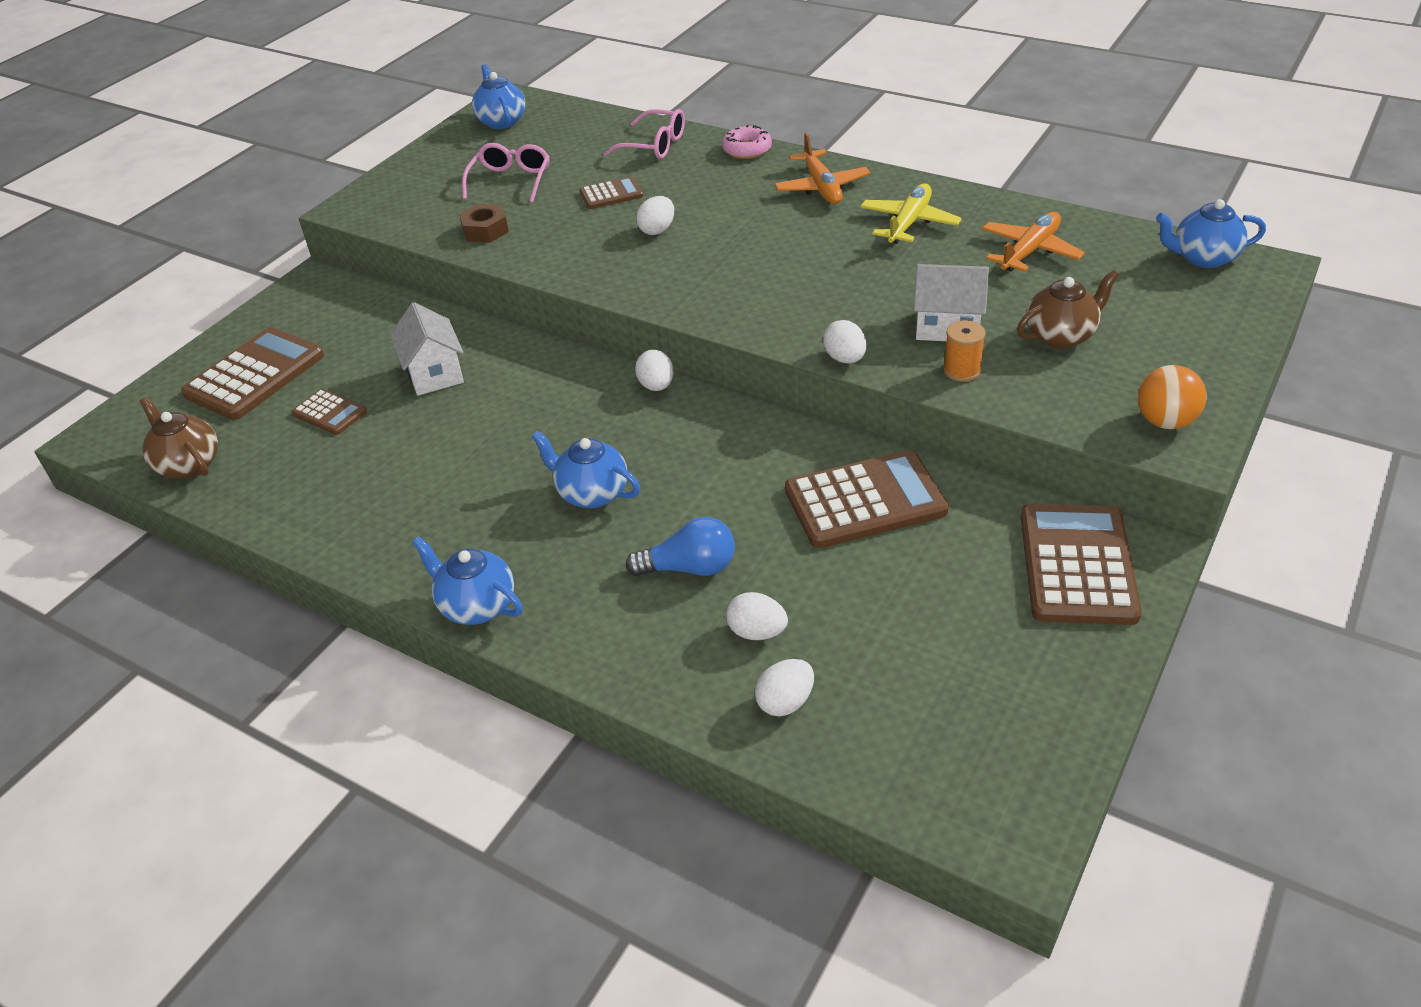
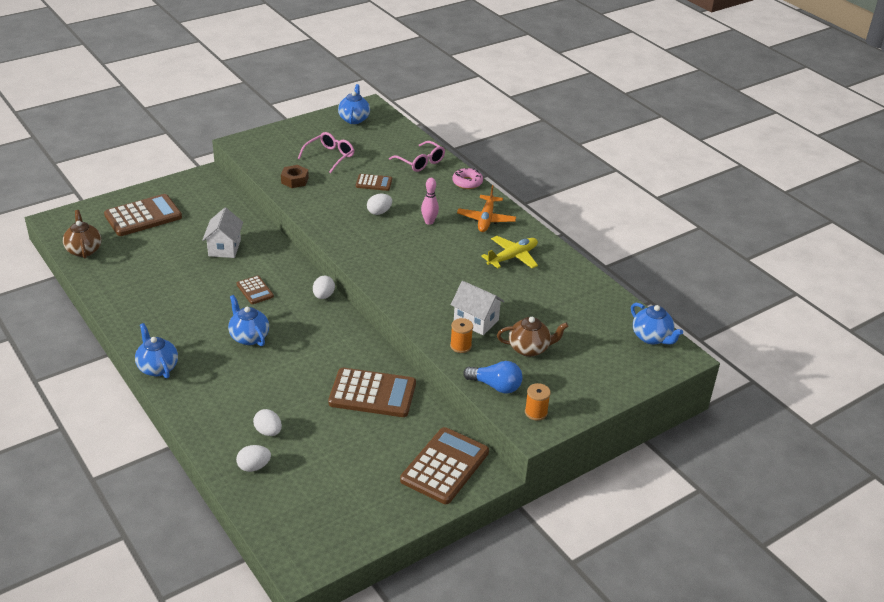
camera: 20 degrees right, 5 degrees down
brown calculator [291,389,367,435] -> brown calculator moved to [237,276,274,304]
blue light bulb [625,517,735,576] -> blue light bulb moved to [463,361,523,394]
white egg [823,320,866,363] -> none
orange plane [982,212,1085,272] -> none
orange ball [1138,365,1207,429] -> orange spool [525,383,551,421]
blue teapot [1156,199,1266,268] -> blue teapot turned 150 degrees counterclockwise [631,303,683,345]
none -> pink bowling pin [421,178,439,225]

